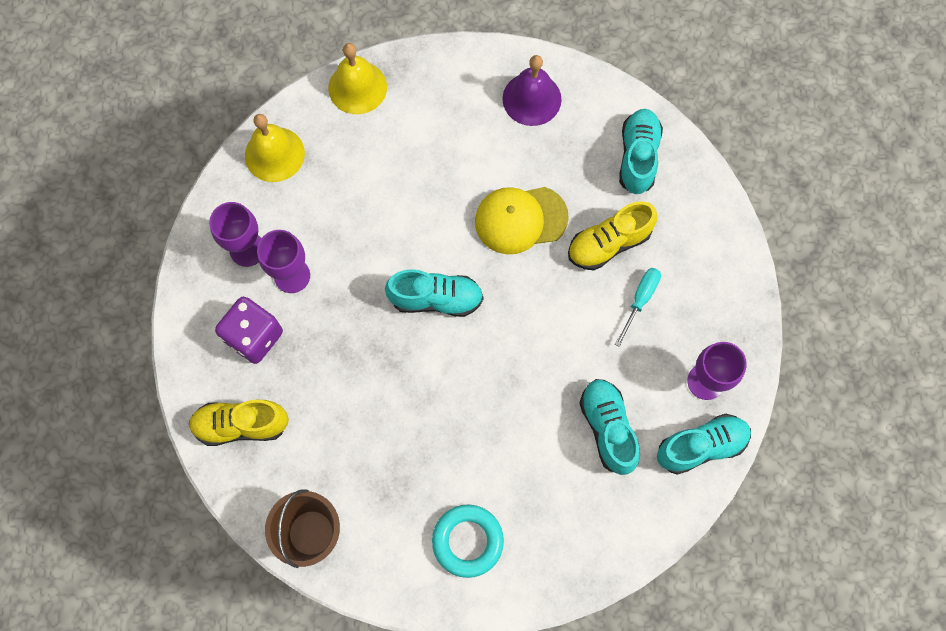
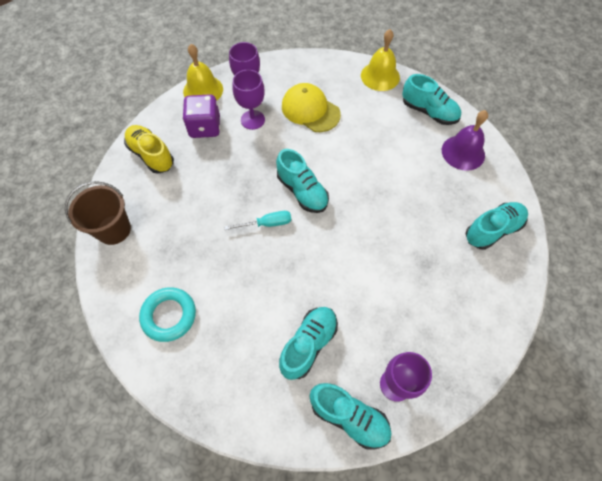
camera: 50 degrees right, 10 degrees down
yellow bell [245,114,305,182] -> yellow bell moved to [183,44,223,100]
yellow cap [475,187,569,254] -> yellow cap moved to [282,83,341,132]
yellow shoe [568,201,657,270] -> none
turquoise screwdriver [615,268,661,347] -> turquoise screwdriver moved to [224,211,291,230]
none -> turquoise shoe [402,74,461,125]

